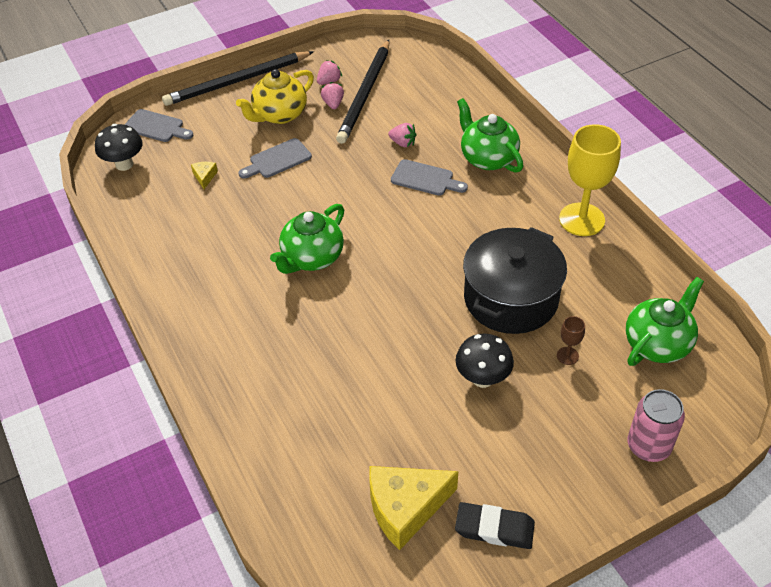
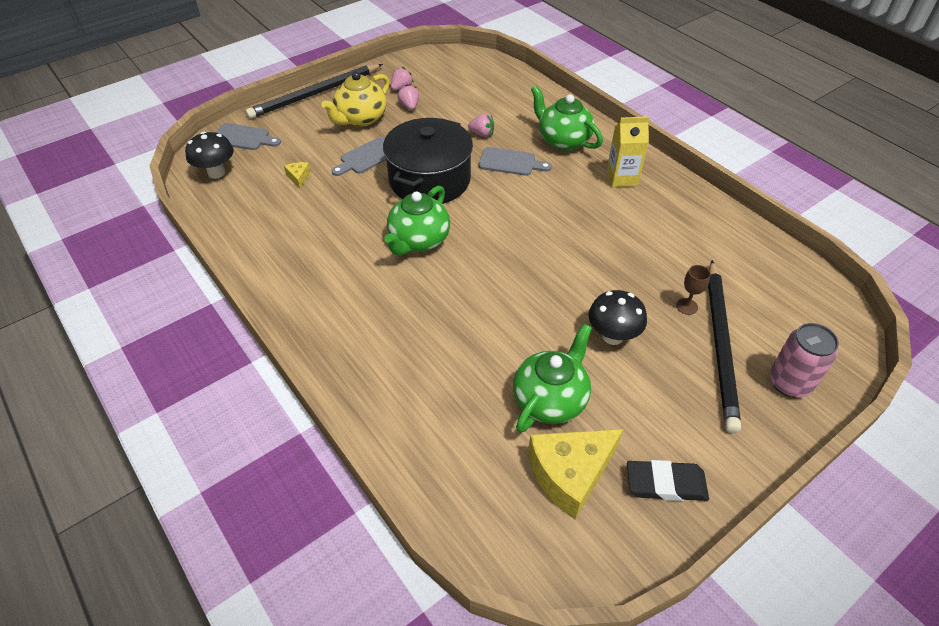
camera: 10 degrees left, 0 degrees up
black pencil [336,40,389,144] -> black pencil moved to [708,260,741,433]
black pot [463,227,567,334] -> black pot moved to [383,118,473,204]
yellow goblet [559,124,621,236] -> none
green teapot [626,277,704,366] -> green teapot moved to [513,324,592,433]
none -> yellow carton [607,116,650,187]

